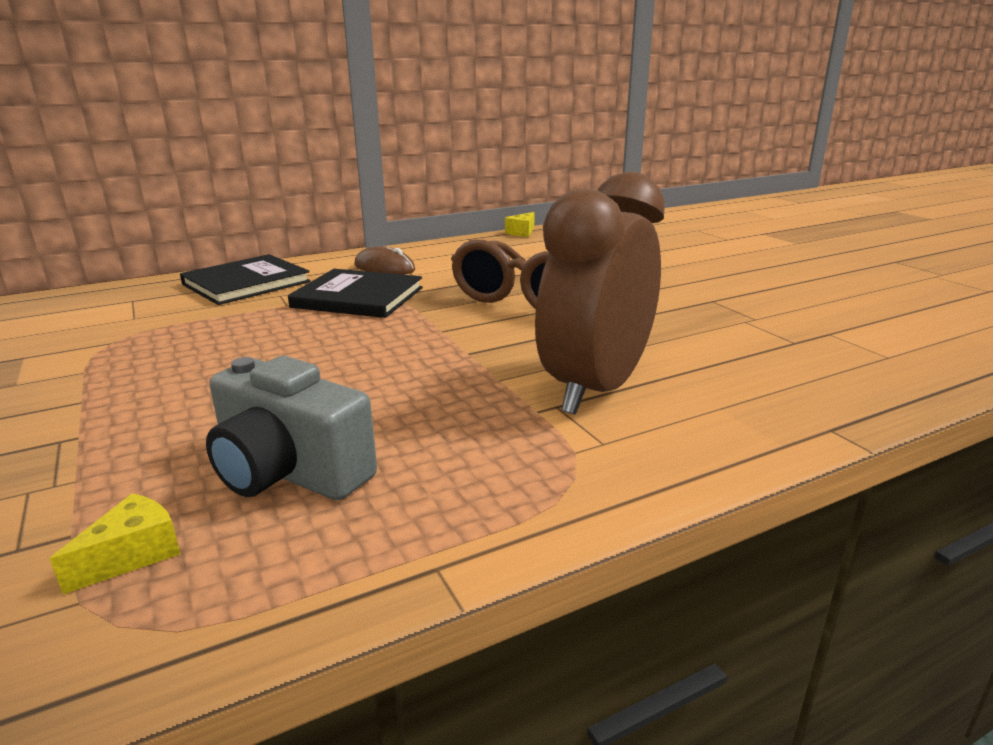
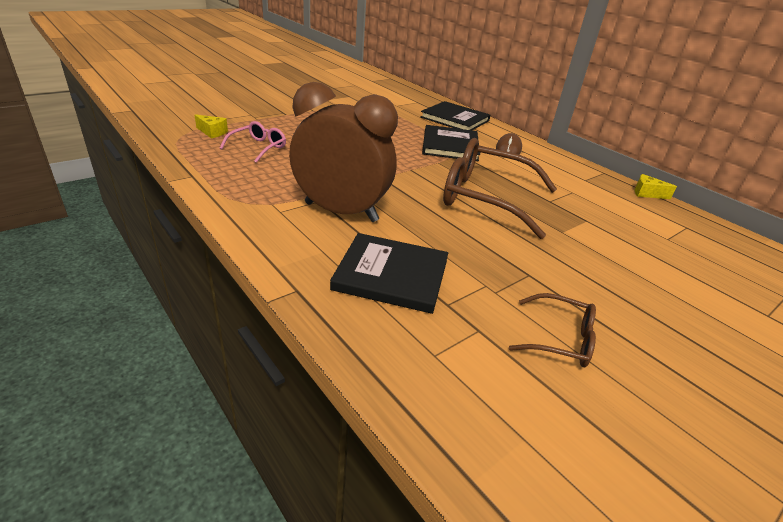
camera: 75 degrees right, 10 degrees up
grey camera [206,356,377,500] -> pink glasses [220,121,286,163]
none -> black book [330,233,448,314]
none -> brown glasses [509,293,596,367]

